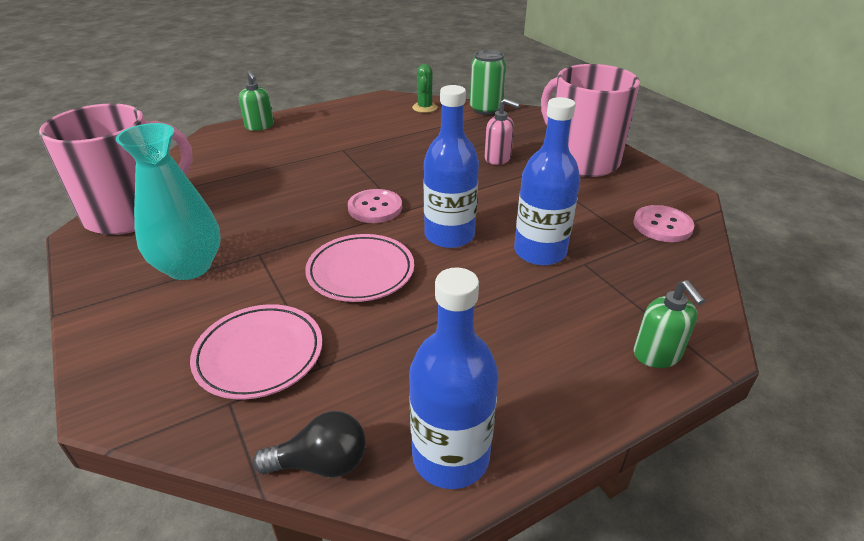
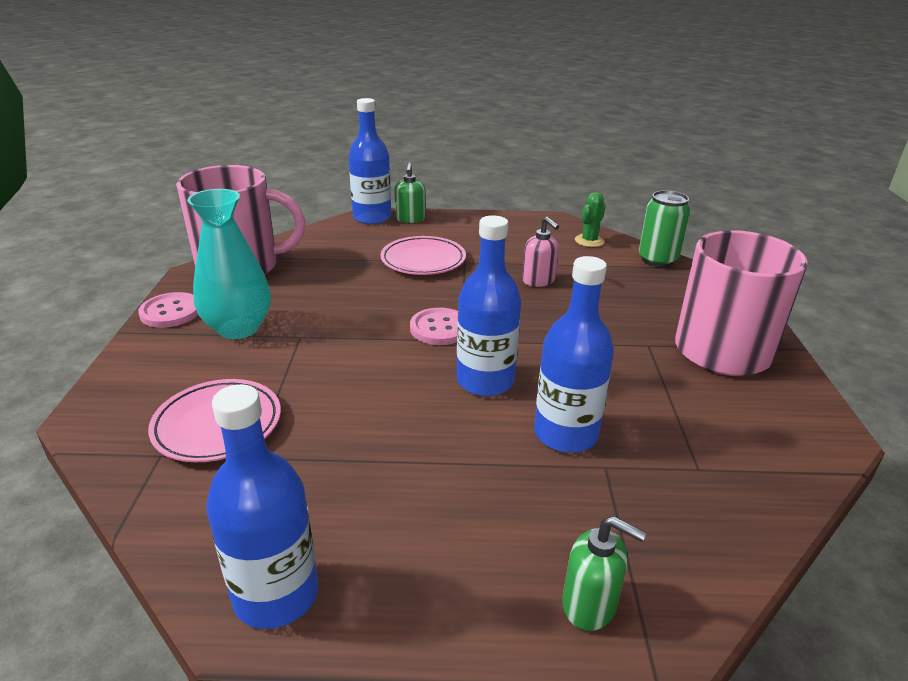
camera: 30 degrees right, 5 degrees down
black light bulb [253,411,366,477] -> none
pink plate [305,234,414,302] -> pink plate moved to [380,236,466,275]
pink soap dispenser [485,98,520,165] -> pink soap dispenser moved to [522,217,559,287]
pink button [633,205,694,242] -> pink button moved to [138,292,198,328]
green soap dispenser [634,280,705,368] -> green soap dispenser turned 75 degrees counterclockwise [562,516,647,631]
none -> blue bottle [349,98,391,224]

